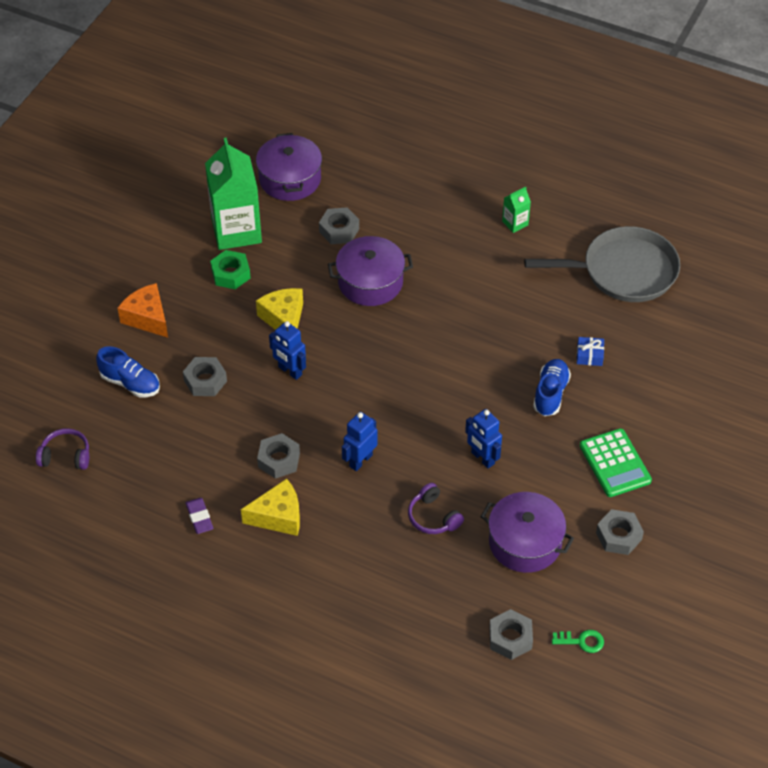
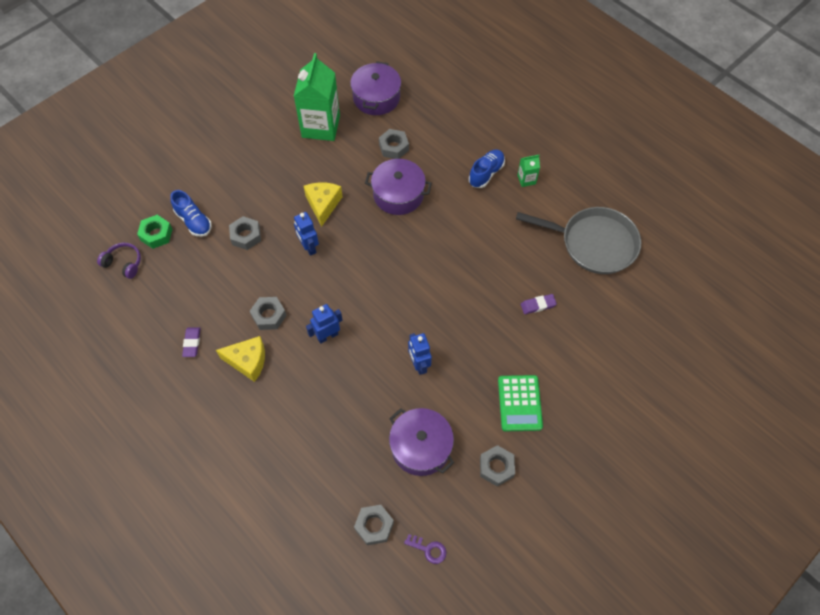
camera: 20 degrees right, 10 degrees up
orange cheese [118,283,168,338] -> none
green nut [210,250,251,289] -> green nut moved to [137,215,172,249]
purple headphones [408,483,464,534] -> none
blue shoe [533,359,571,416] -> blue shoe moved to [469,150,505,188]
green key [552,630,604,653] -> purple key [404,534,447,564]
blue gift [577,337,604,366] -> purple eraser [521,294,557,314]

